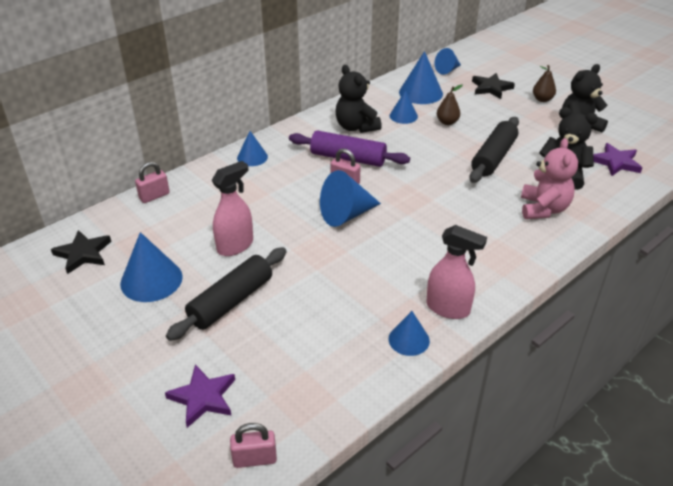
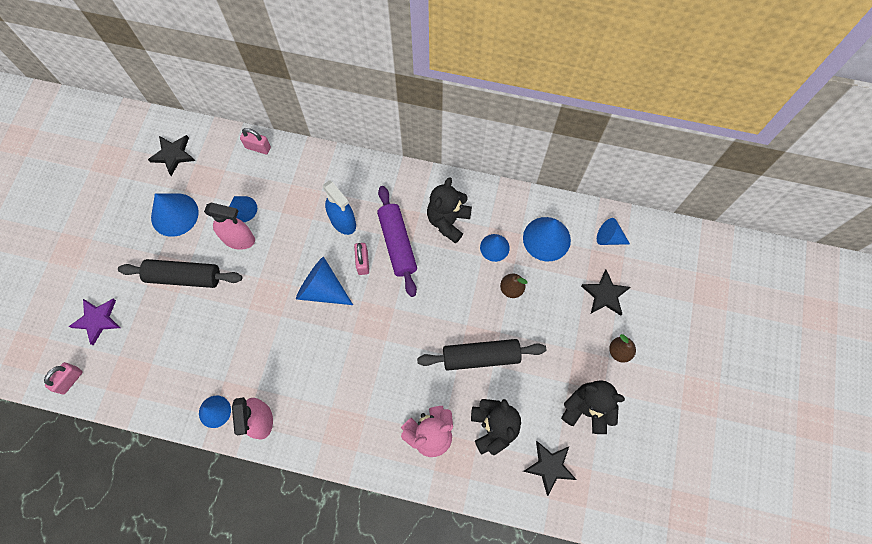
camera: 55 degrees right, 30 degrees up
pink padlock [230,423,277,468] -> pink padlock turned 75 degrees clockwise [44,362,83,395]
blue cone [237,131,268,166] -> blue cone moved to [229,196,257,222]
purple star [593,143,642,176] -> black star [523,441,576,496]
none -> blue spray bottle [323,180,356,235]

